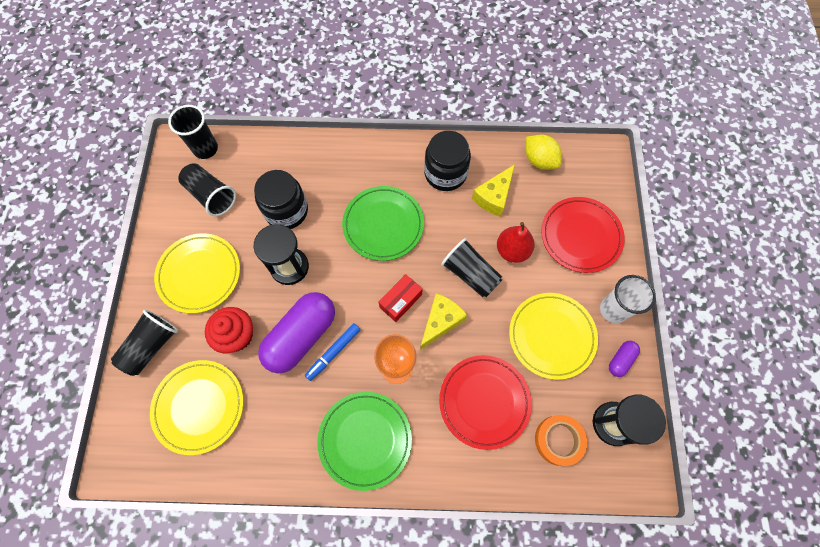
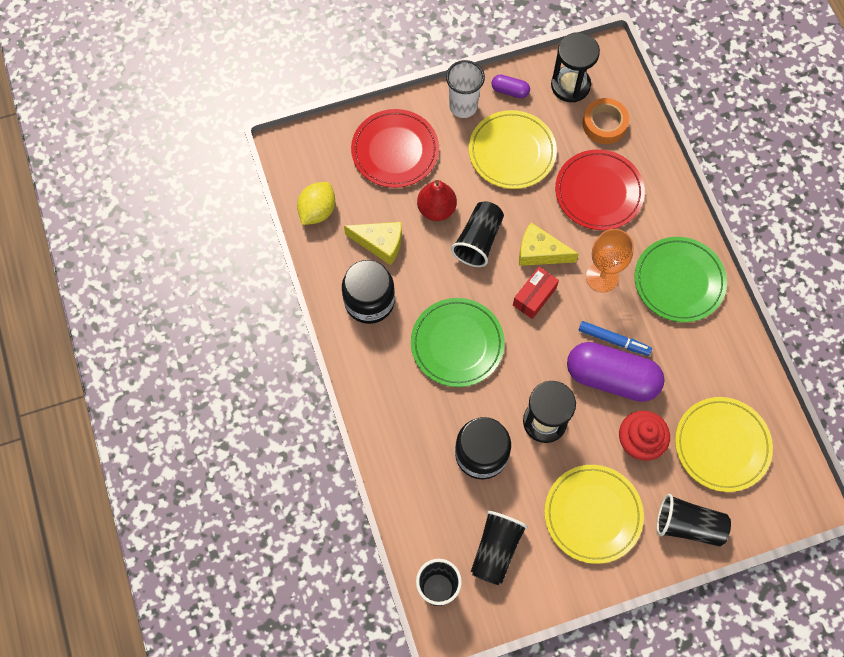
camera: 110 degrees left, 0 degrees up
red box [379,274,423,322] -> red box turned 75 degrees counterclockwise [513,267,559,319]

